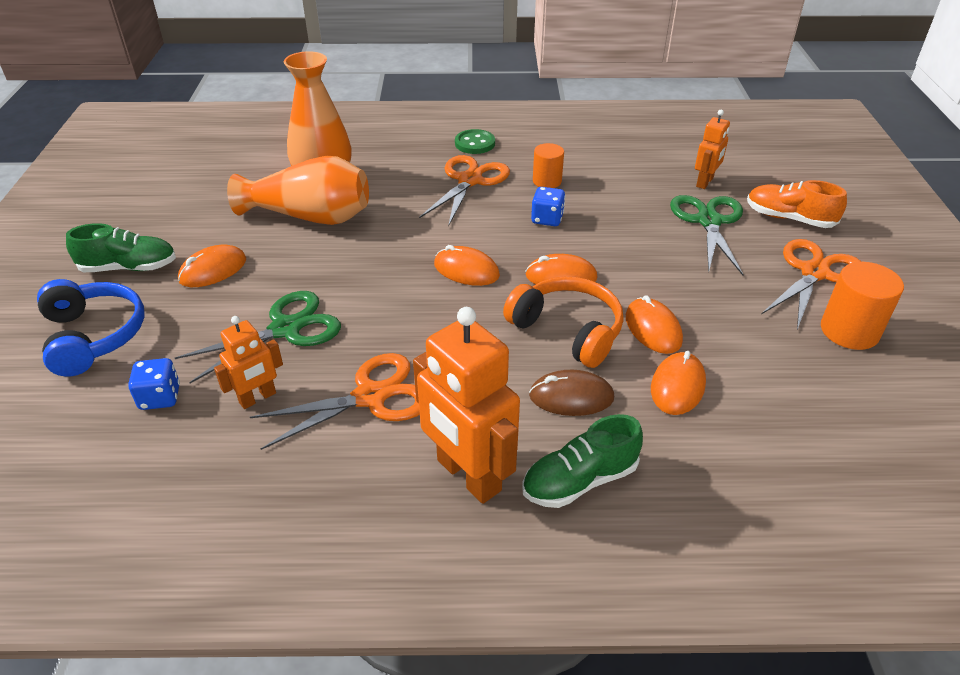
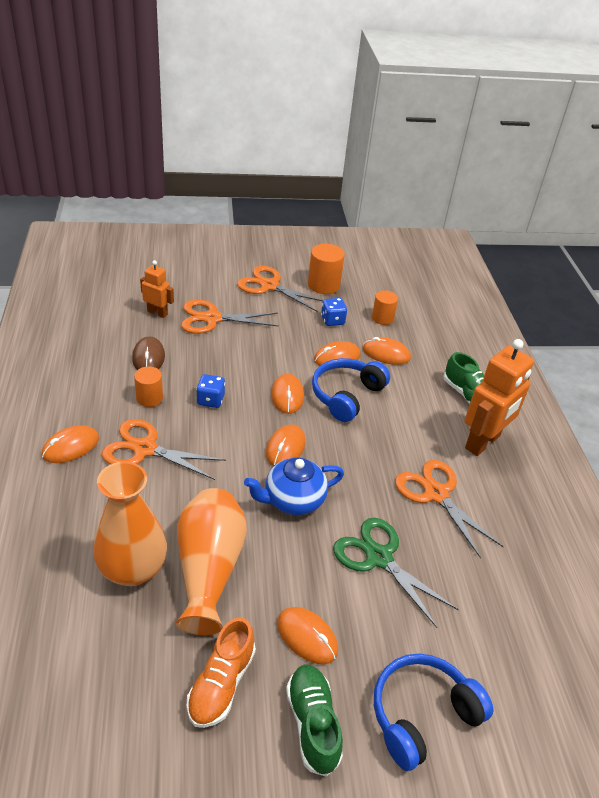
camera: 100 degrees left, 0 degrees up
blue dice [128,358,180,410] -> blue dice moved to [321,298,347,326]
orange robot [214,316,283,409] -> none
green button [455,129,495,154] -> orange mouse [42,425,99,463]
orange headphones [503,277,624,368] -> blue headphones [312,358,390,422]
brown mouse [529,370,614,416] -> brown mouse moved to [132,336,165,370]
green scissors [670,195,744,275] -> orange scissors [181,300,279,334]
orange shoe [747,180,847,228] -> orange shoe moved to [187,617,256,728]
none -> blue teapot [244,457,344,515]
none -> orange cylinder [372,290,398,325]

